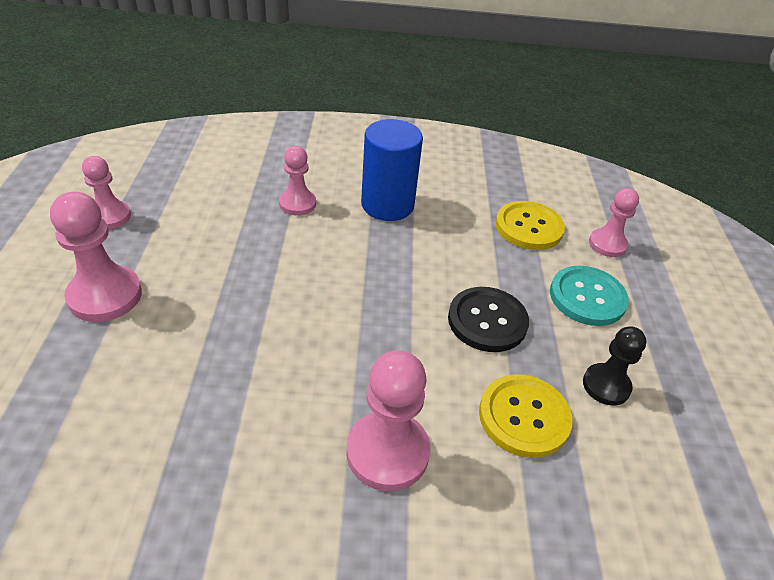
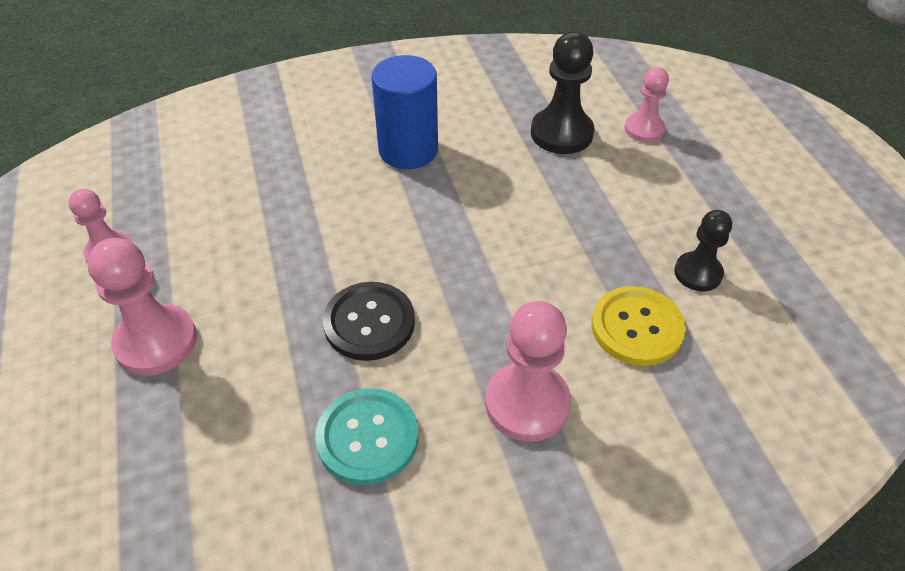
camera: 15 degrees left, 5 degrees up
pink pawn [279,146,316,216] -> none
black button [448,287,529,352] -> black button moved to [323,282,415,361]
yellow button [495,201,565,250] -> black pawn [531,32,594,154]
turquoise button [550,266,629,326] -> turquoise button moved to [315,388,419,485]

